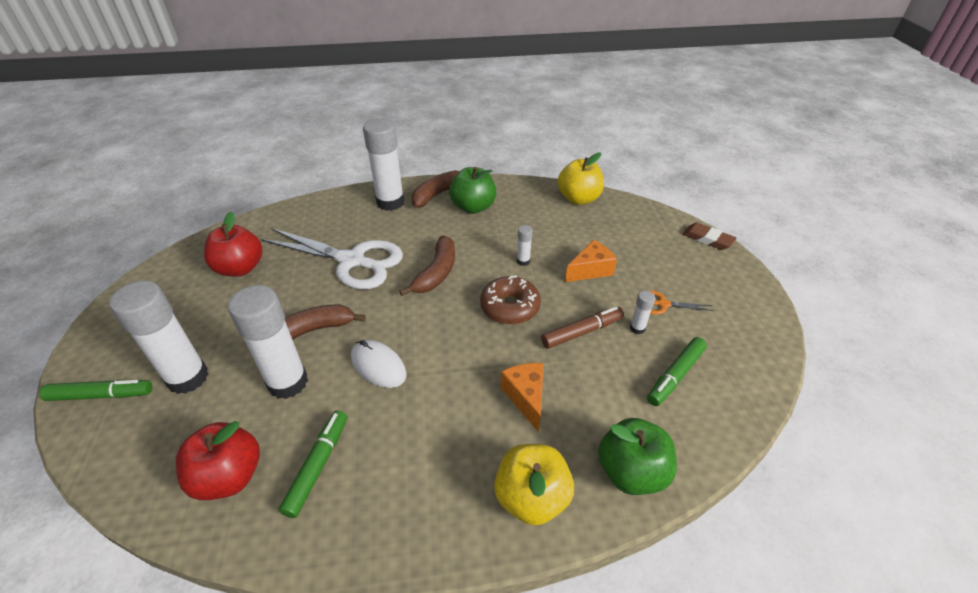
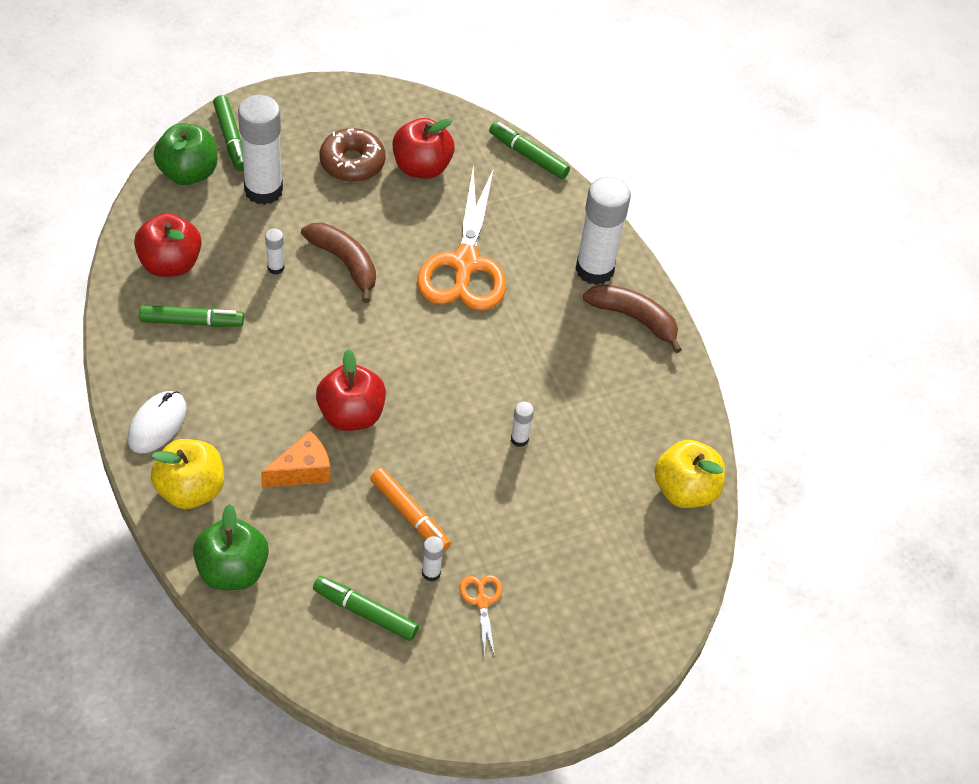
camera: 70 degrees right, 10 degrees up
white glue stick [228,285,308,399] -> white glue stick [265,228,284,275], size x0.43
white scissors [261,228,403,289] -> orange scissors [417,167,506,311]
white mouse [351,340,407,388] -> white mouse moved to [128,391,187,454]
brown banana [399,236,455,296] -> none
green apple [449,167,496,214] -> green apple moved to [153,123,217,185]
brown donut [480,275,541,325] -> brown donut moved to [319,128,386,182]
brown marker [541,306,624,349] -> orange marker [370,468,451,552]
orange cheese [565,240,617,282] -> none
brown eraser [683,223,737,250] -> none
none -> red apple [316,349,386,431]
none -> green marker [489,122,570,179]

